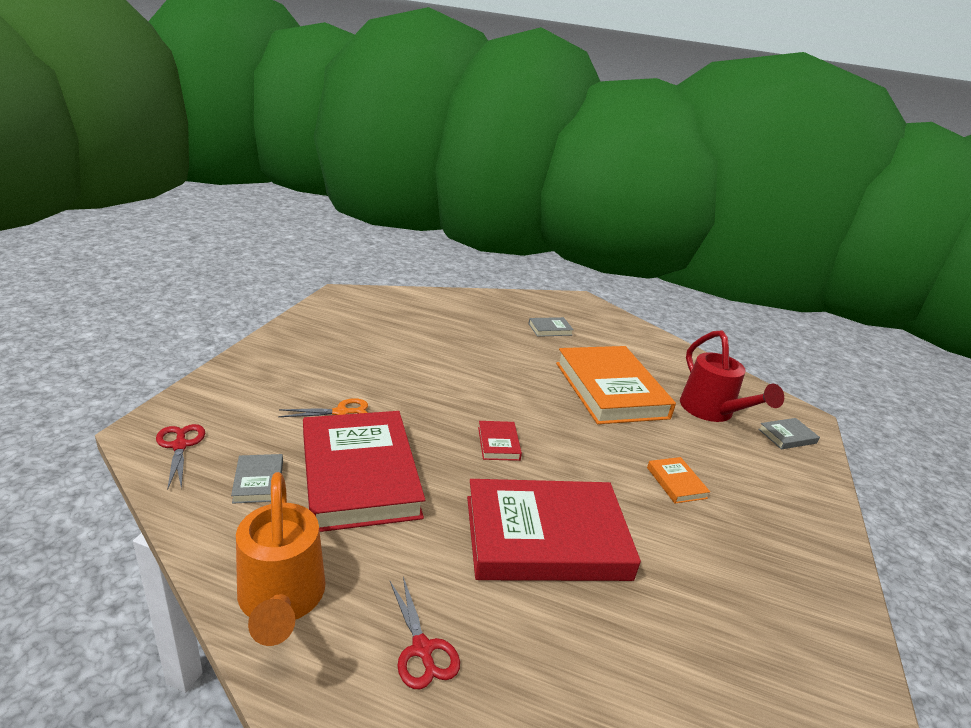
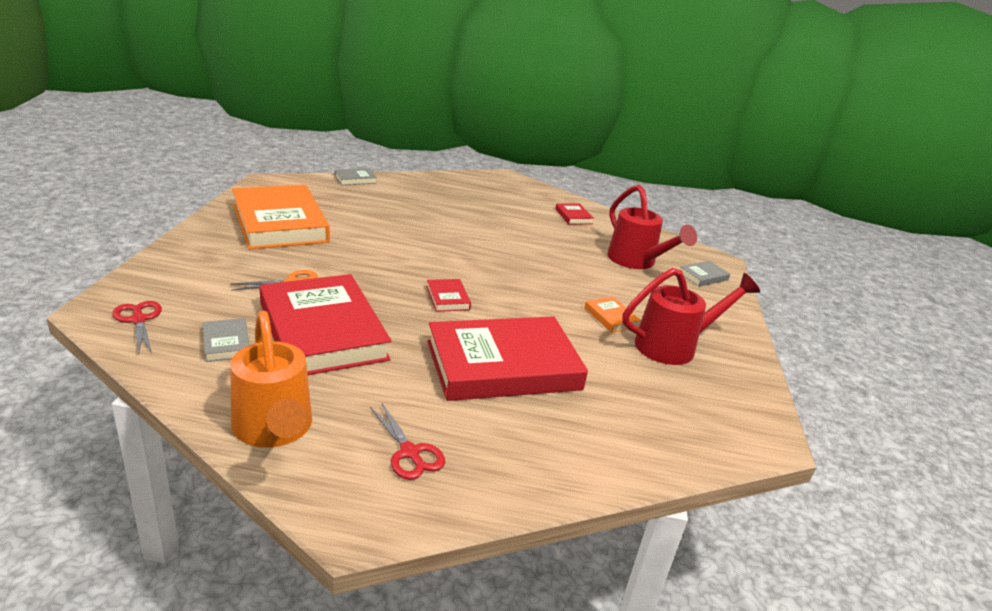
camera: 10 degrees left, 0 degrees up
grey book [528,317,574,337] -> grey book moved to [335,168,377,185]
orange book [556,346,676,424] -> orange book moved to [232,185,330,249]
none -> red book [555,203,594,225]
none -> red watering can [622,268,760,365]

